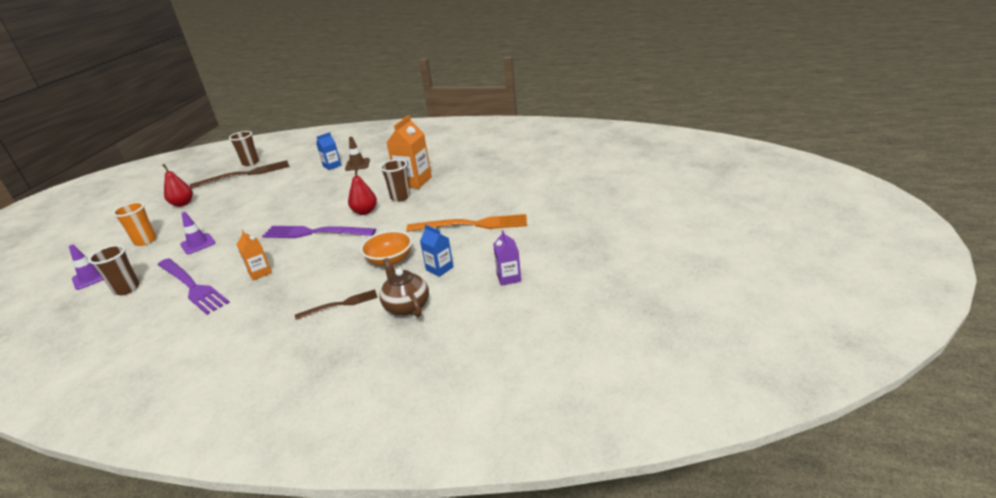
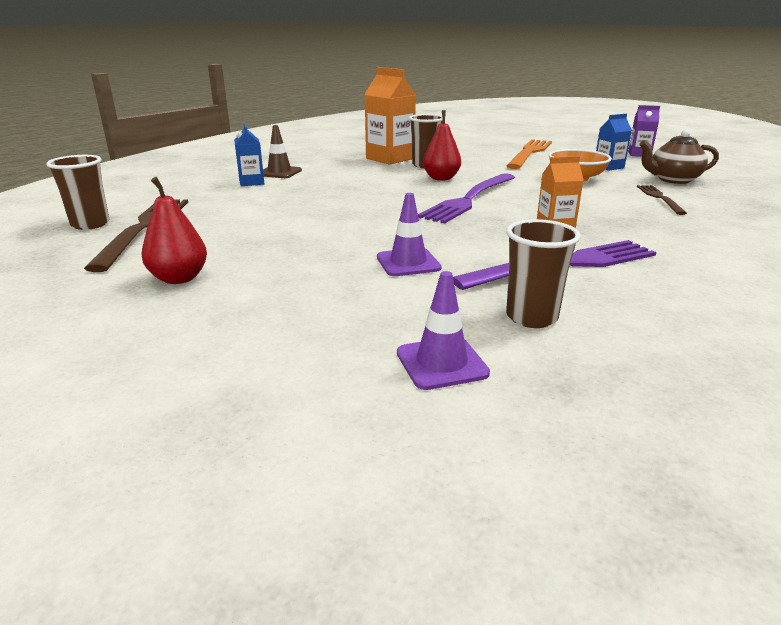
camera: 70 degrees left, 5 degrees down
orange cup [113,202,156,246] -> none

